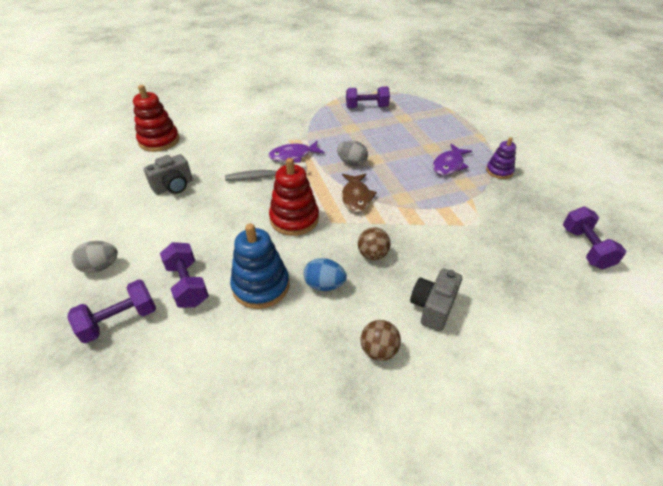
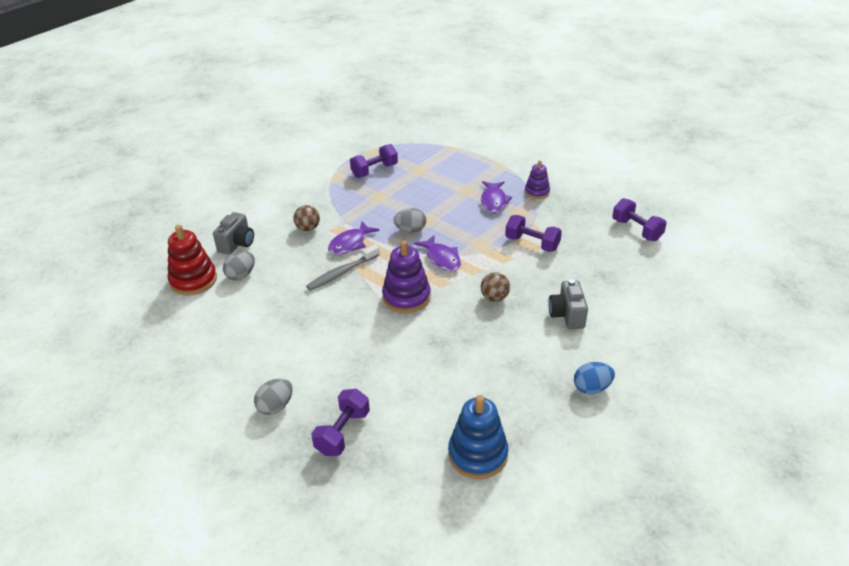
camera: 30 degrees left, 5 degrees down
grey camera [144,154,193,195] -> grey camera moved to [213,212,254,255]
purple dumbbell [160,242,209,308] -> purple dumbbell moved to [505,215,562,252]
blue stacking toy [230,223,290,309] -> blue stacking toy moved to [448,395,508,479]
red stacking toy [269,158,319,236] -> purple stacking toy [382,240,431,313]
blue egg [303,258,347,291] -> blue egg moved to [574,362,615,394]
brown fish [342,174,377,213] -> purple fish [414,235,461,271]
brown ball [360,320,401,361] -> brown ball moved to [293,205,320,231]
none -> grey egg [223,251,255,280]

